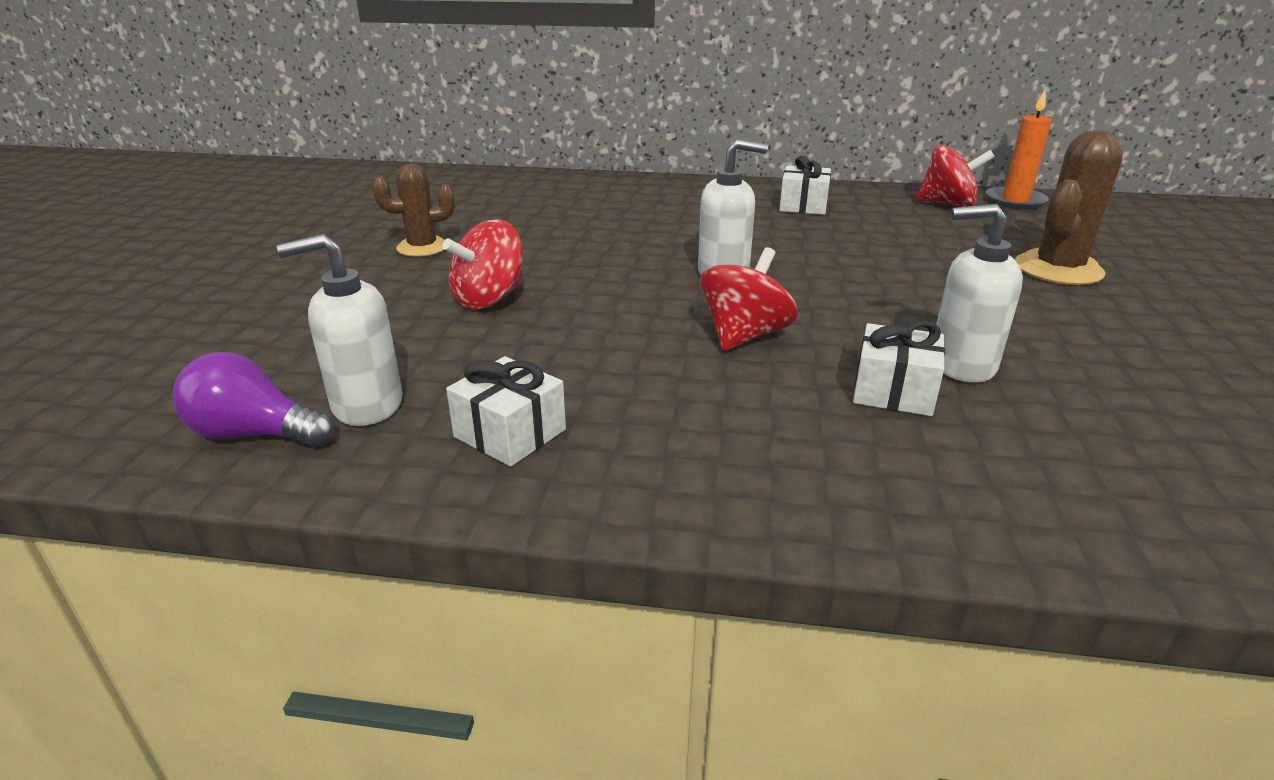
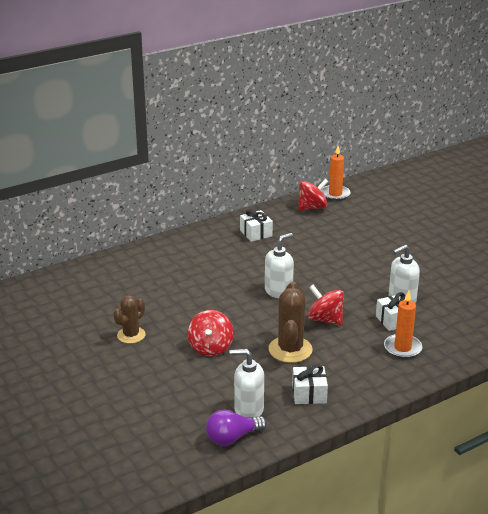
camera: 40 degrees left, 0 degrees up
white soap dispenser [277,234,403,426] -> white soap dispenser turned 60 degrees clockwise [229,349,264,418]
red spinning top [700,247,798,351] -> red spinning top turned 45 degrees counterclockwise [308,285,344,326]
brown cactus [1015,130,1123,285] -> brown cactus moved to [269,282,313,363]
none -> orange candle [384,291,422,358]

